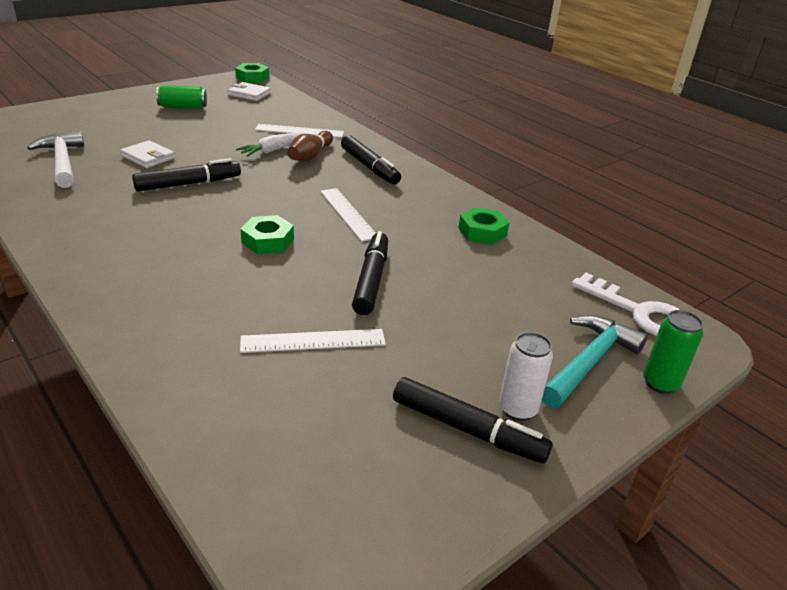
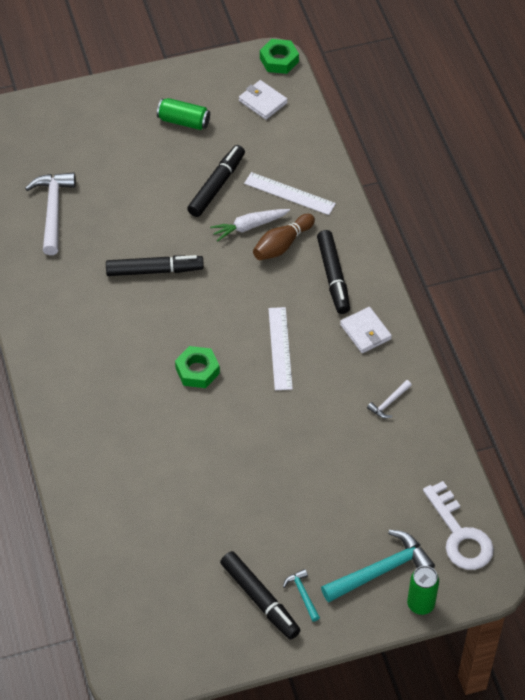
camera: 25 degrees right, 20 degrees up
white wallet [120,140,175,168] -> white wallet moved to [340,307,392,353]
white ruler [240,329,386,353] -> none
black marker [352,231,388,315] -> black marker moved to [187,145,245,217]
green nut [458,207,509,245] -> white hammer [367,380,412,418]
white can [499,332,553,421] -> turquoise hammer [283,569,320,622]

